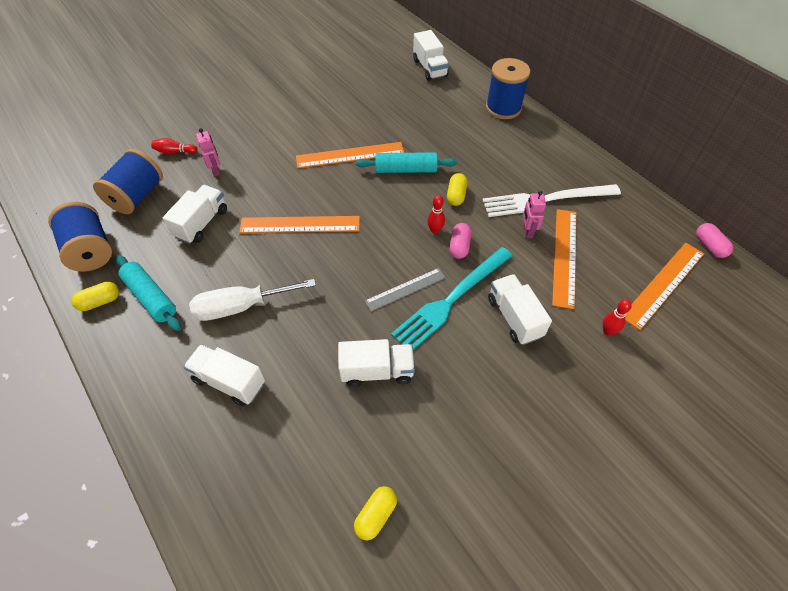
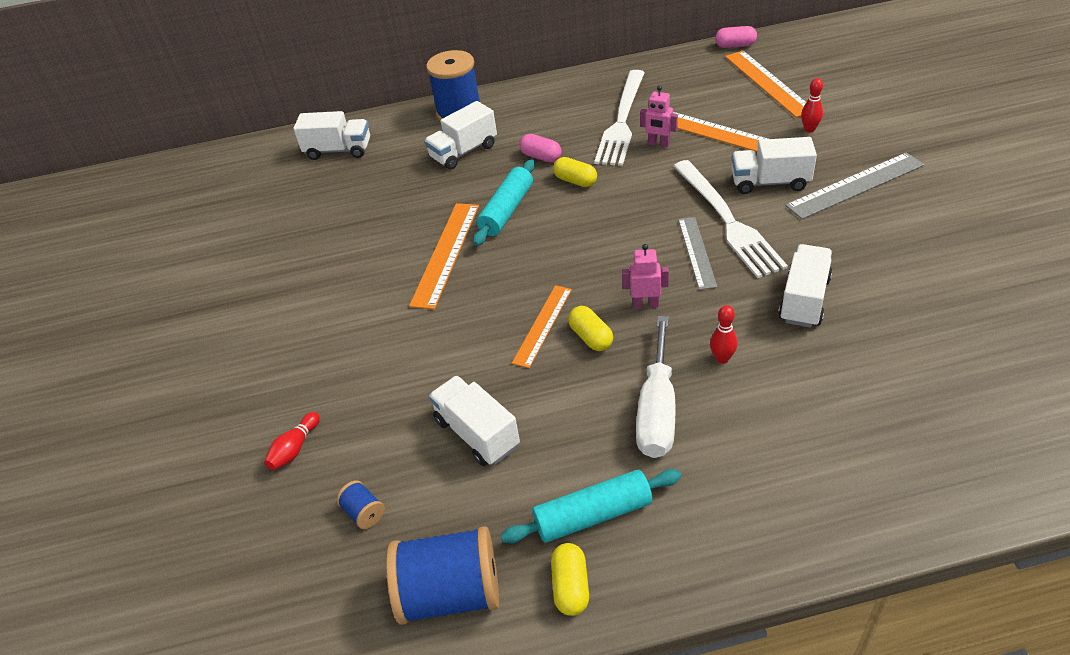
camera: 60 degrees left, 10 degrees down
blue spool [93,149,163,214] -> blue spool [336,480,385,529], size x0.44
white truck [183,344,265,406] -> white truck moved to [424,101,497,170]
pink robot [196,128,220,177] -> pink robot moved to [622,244,669,308]
orange ruler [239,216,360,233] -> orange ruler [512,285,572,368], size x0.66
yellow capsule [354,486,397,540] -> yellow capsule moved to [568,306,613,351]
turquoise fork [391,247,513,350] -> white fork [673,160,788,278]
red bowling pin [427,195,445,234] -> red bowling pin moved to [710,305,737,364]
pink capsule [450,223,471,259] -> pink capsule moved to [519,134,561,163]
none -> grey ruler [785,153,924,219]

